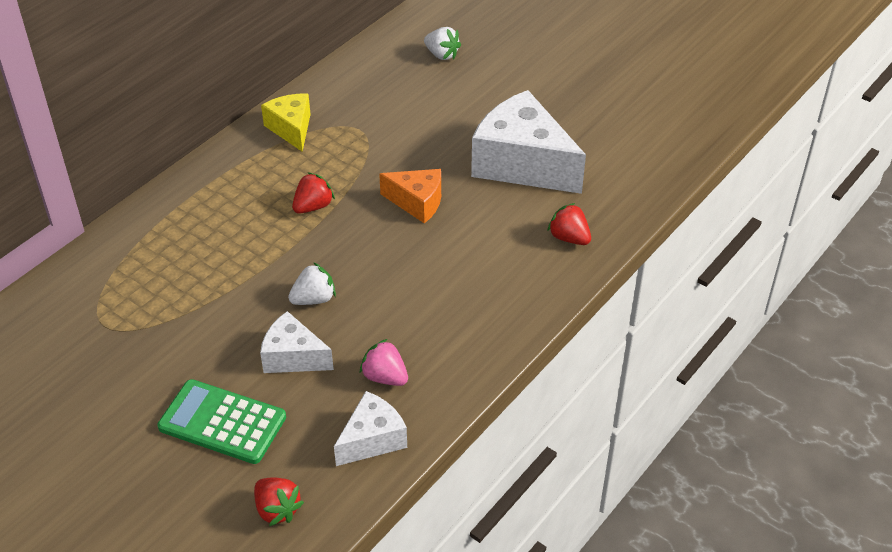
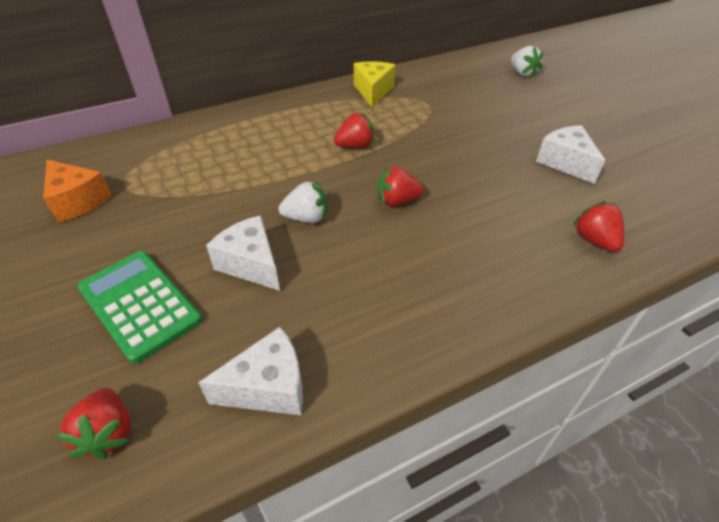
camera: 25 degrees right, 0 degrees up
pink strawberry [360,339,408,386] -> none
orange cheese [379,169,441,223] -> orange cheese moved to [43,160,112,222]
white cheese [471,90,586,194] -> white cheese [536,125,605,184], size x0.54
none -> red strawberry [378,166,424,207]

